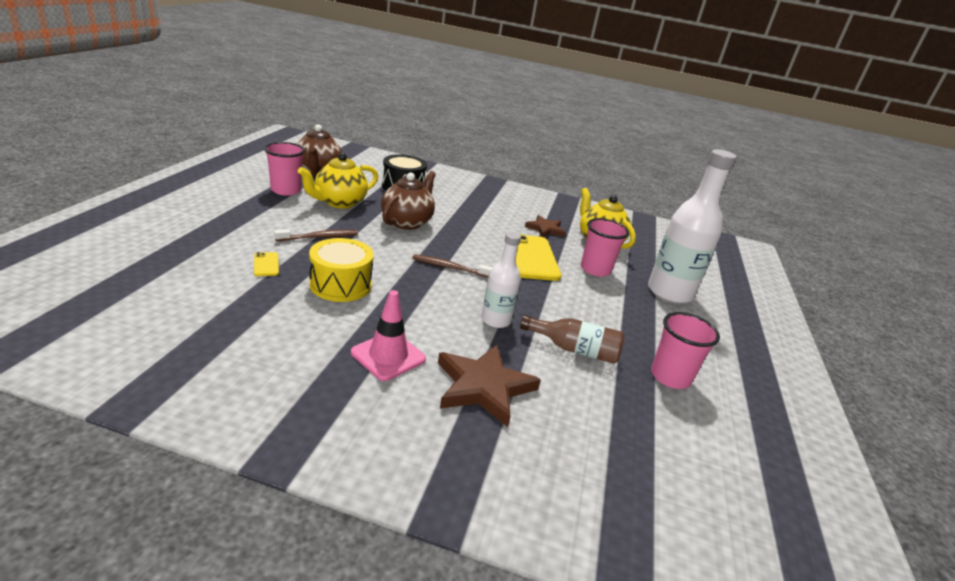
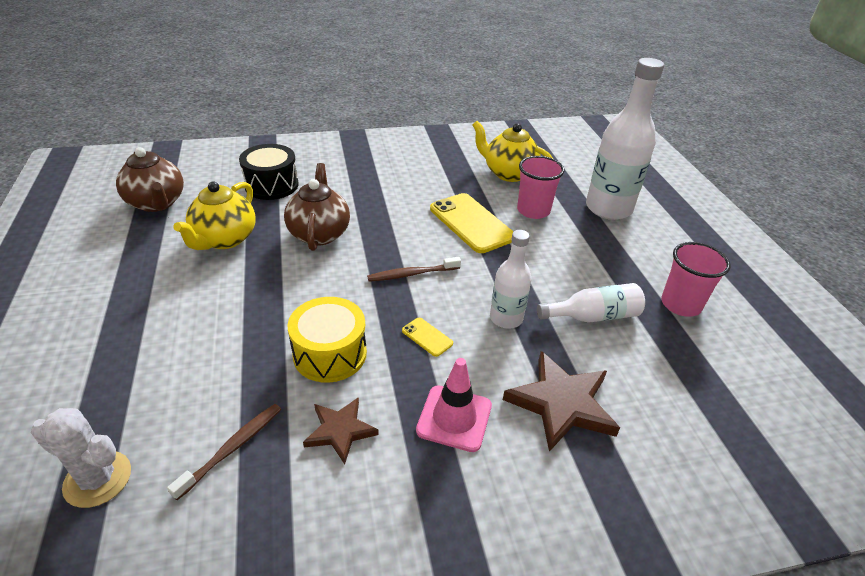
camera: 25 degrees left, 10 degrees up
yellow phone [254,252,279,276] -> yellow phone moved to [402,318,453,357]
pink cup [264,142,305,196] -> none
brown toothbrush [274,229,358,241] -> brown toothbrush moved to [167,404,281,500]
brown bottle [520,315,625,364] -> white bottle [537,283,645,323]
brown star [525,215,566,237] -> brown star moved to [303,397,379,464]
none -> white cactus [31,408,131,508]

